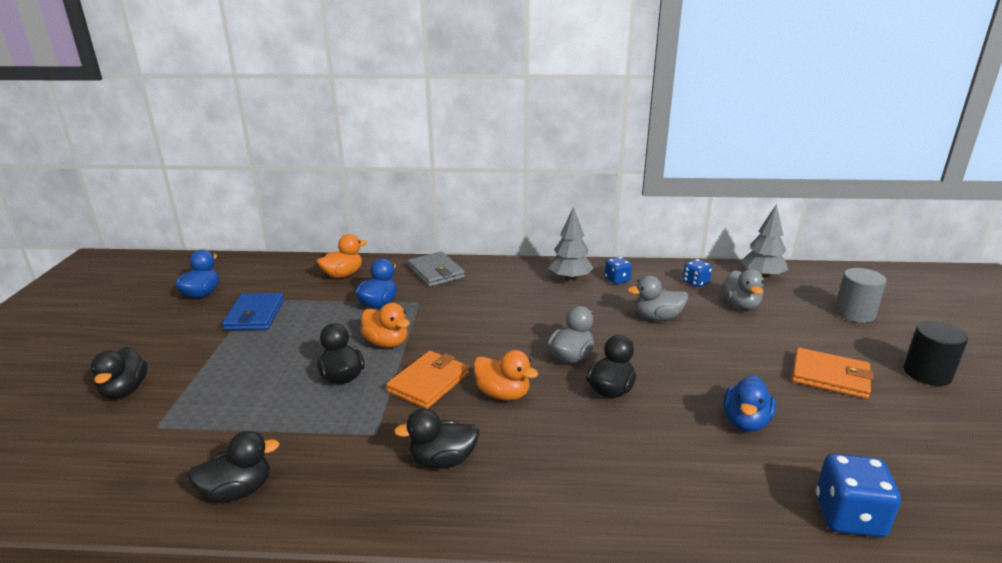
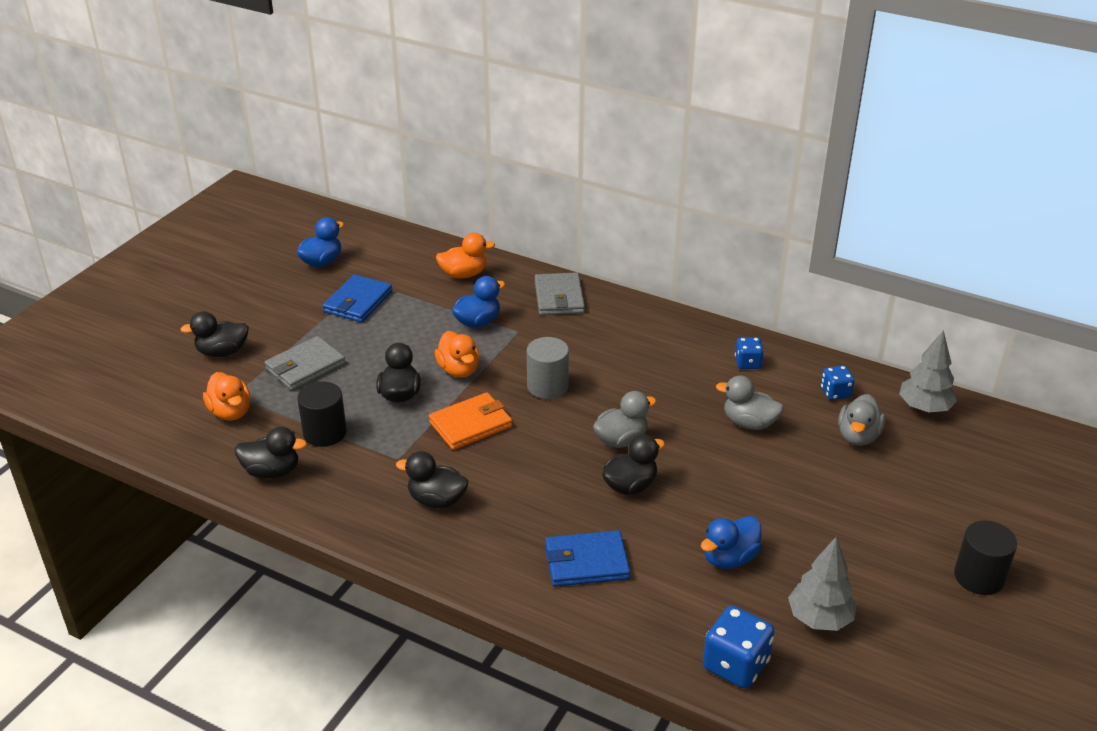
camera: 25 degrees right, 10 degrees up
black duck [91,347,147,399] -> black duck turned 60 degrees clockwise [180,311,249,357]
orange duck [473,350,538,400] -> orange duck moved to [203,372,250,421]
grey tree [549,207,593,281] -> grey tree moved to [788,537,857,631]
orange wallet [792,348,874,399] -> none
grey cylinder [835,268,886,323] -> grey cylinder moved to [527,337,569,399]
none -> grey wallet [265,336,345,390]
none -> black cylinder [297,382,347,447]
none -> blue wallet [545,530,630,587]

